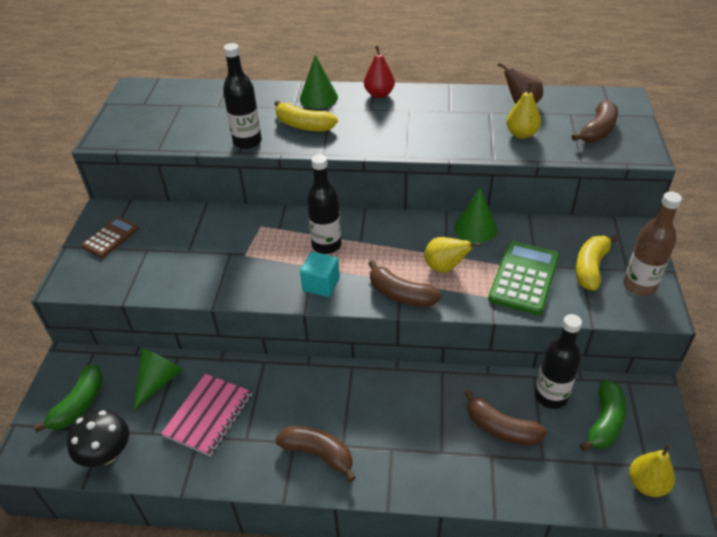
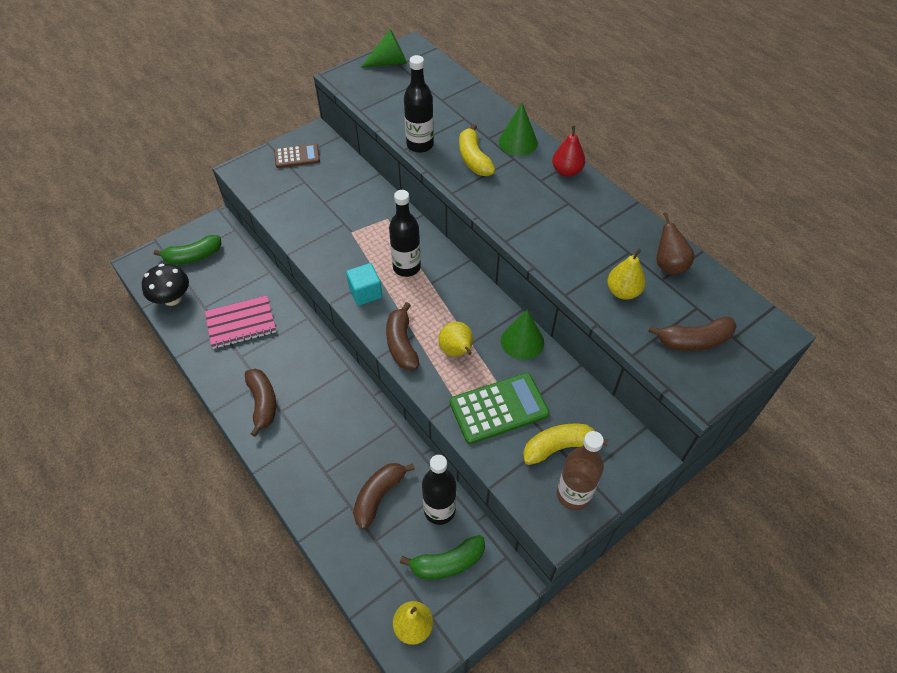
camera: 45 degrees right, 10 degrees up
green cone [133,348,183,410] -> green cone moved to [360,29,407,68]
brown banana [464,390,547,446] -> brown banana turned 45 degrees clockwise [353,463,415,529]

